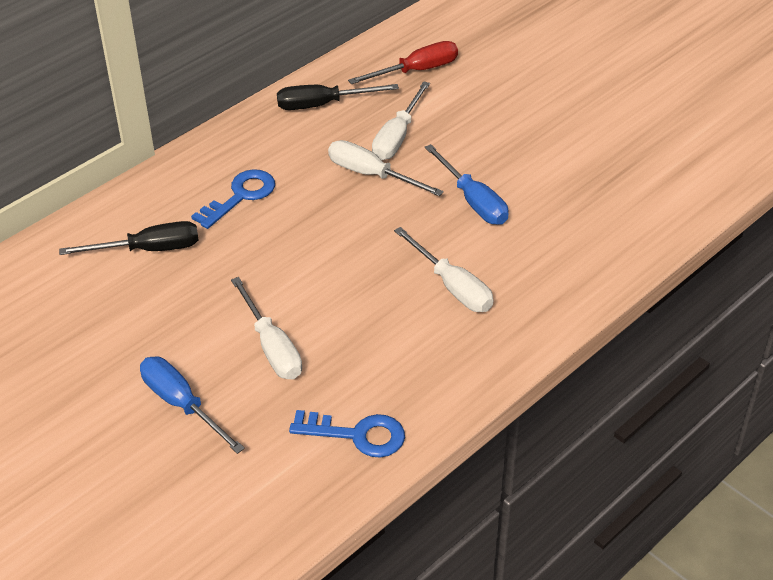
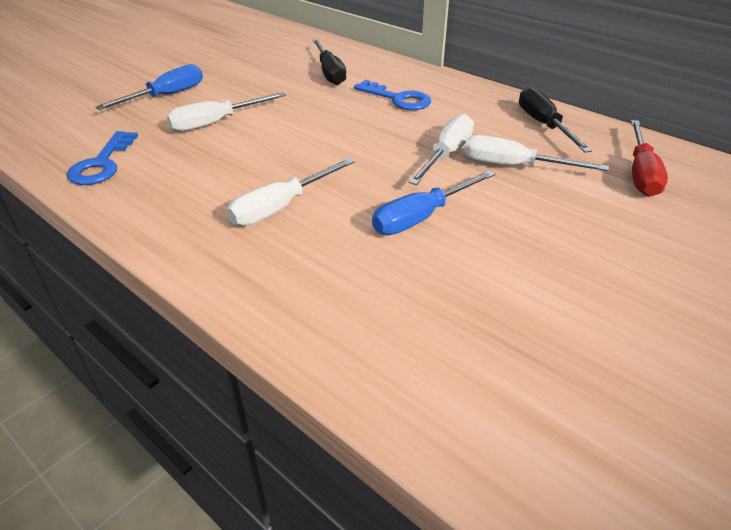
camera: 85 degrees right, 5 degrees down
red screwdriver [348,41,458,84] -> red screwdriver turned 45 degrees clockwise [631,120,668,197]

